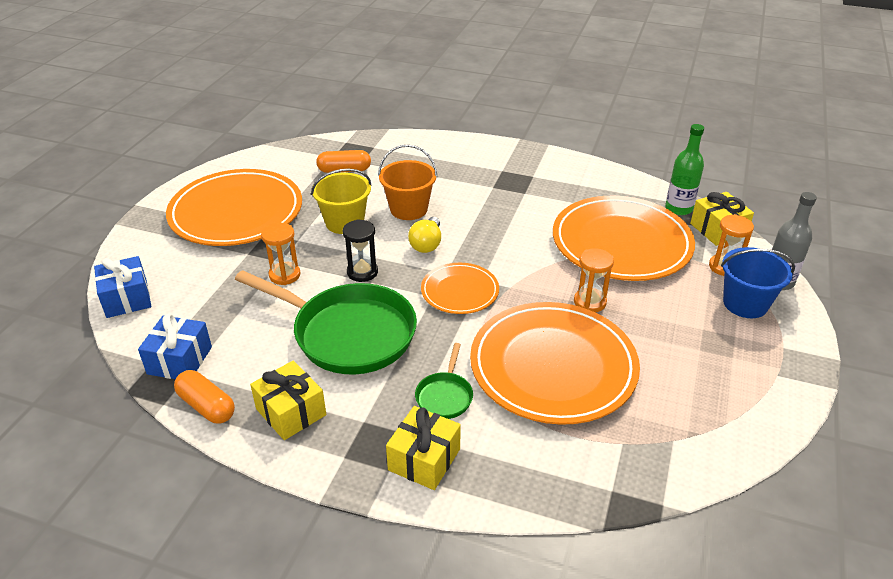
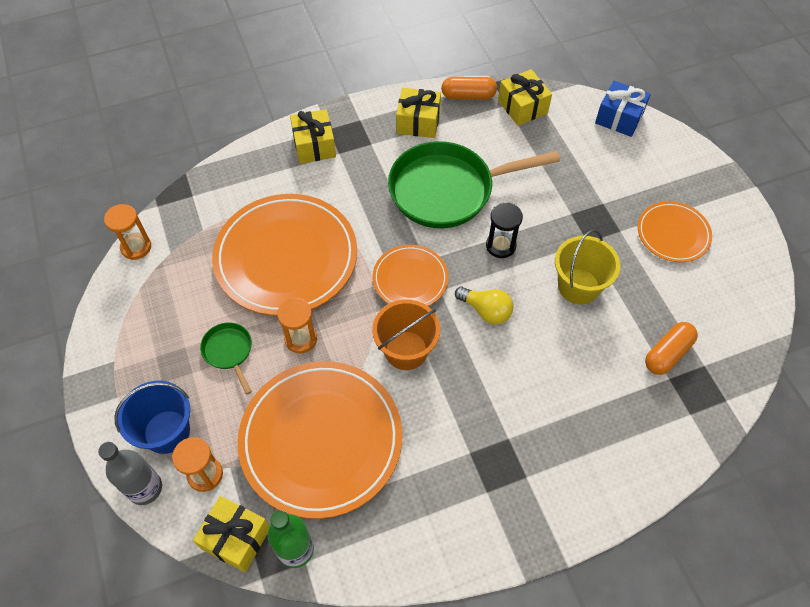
camera: 140 degrees right, 20 degrees up
blue gift [138,313,212,379] -> yellow gift [498,69,552,126]
orange plate [166,169,302,246] -> orange plate [638,201,712,262], size x0.52
orange hourglass [261,223,301,285] -> orange hourglass moved to [104,204,151,260]
orange bucket [378,145,437,220] -> orange bucket moved to [372,299,440,370]
yellow light bulb [408,217,441,253] -> yellow light bulb turned 150 degrees clockwise [455,287,513,325]
green pan [415,343,473,419] -> green pan moved to [200,322,252,395]

